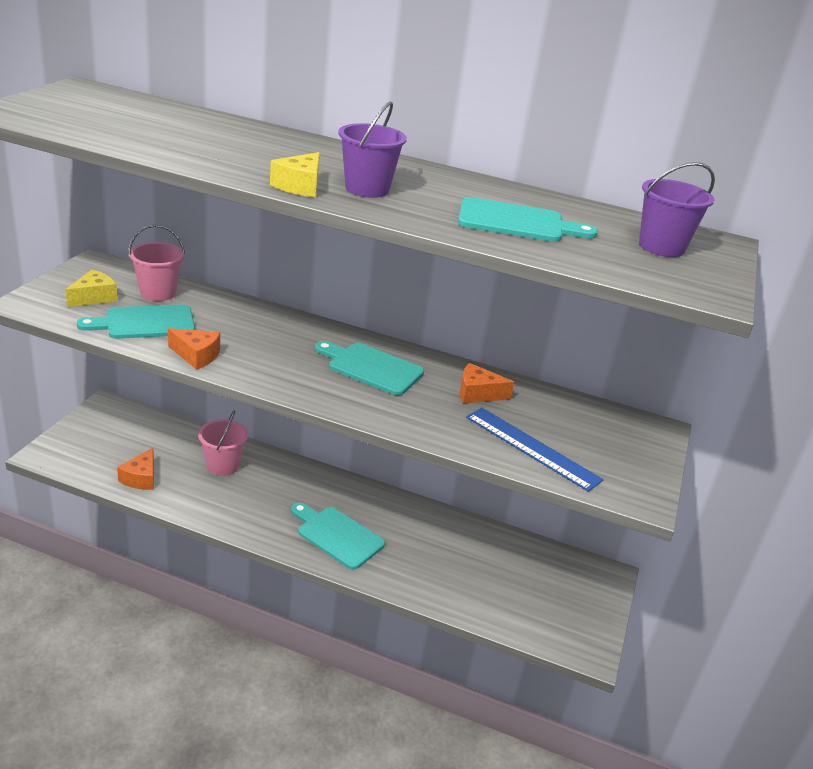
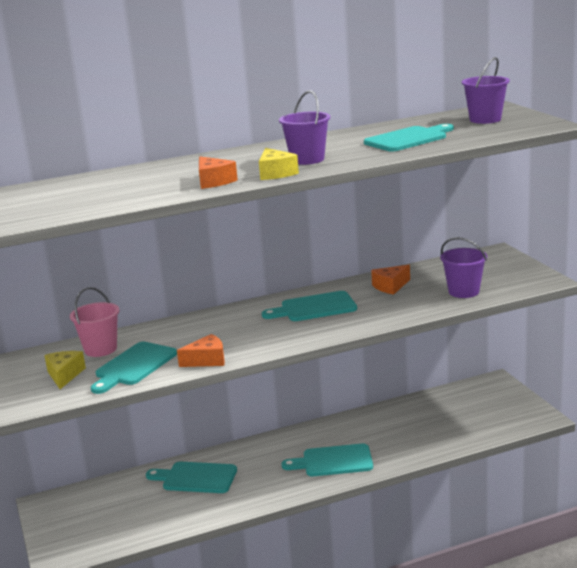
camera: 35 degrees left, 10 degrees down
orange cheese [117,448,154,490] -> orange cheese moved to [199,156,238,189]
pink bucket [198,411,248,476] -> turquoise cutting board [146,462,237,493]
blue ruler [466,408,604,492] -> purple bucket [440,237,487,298]

